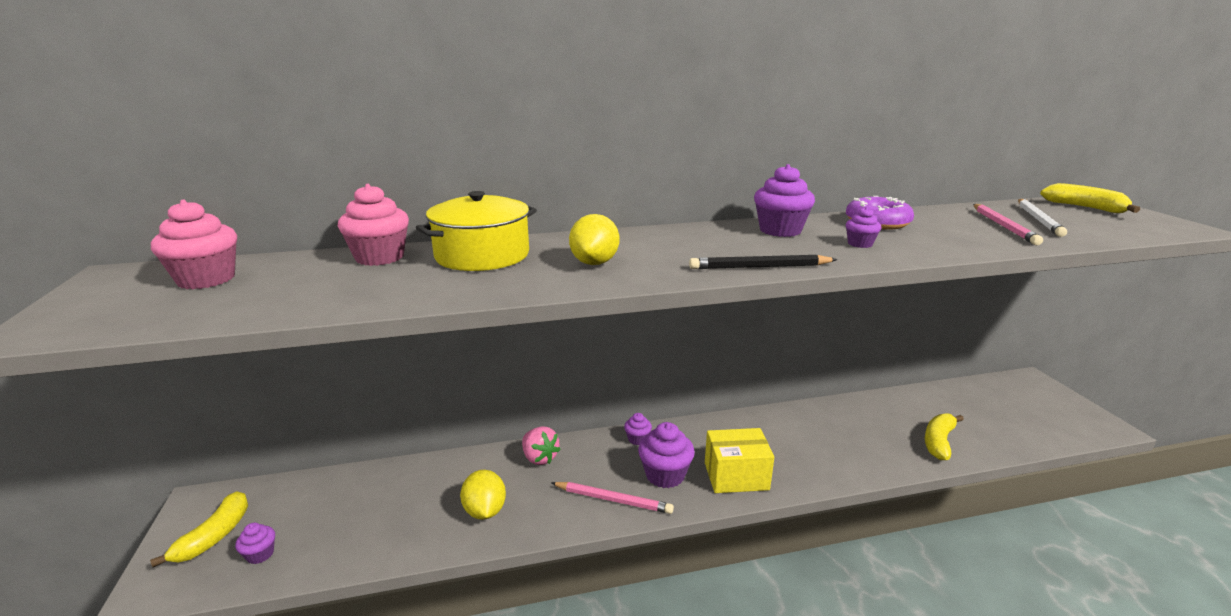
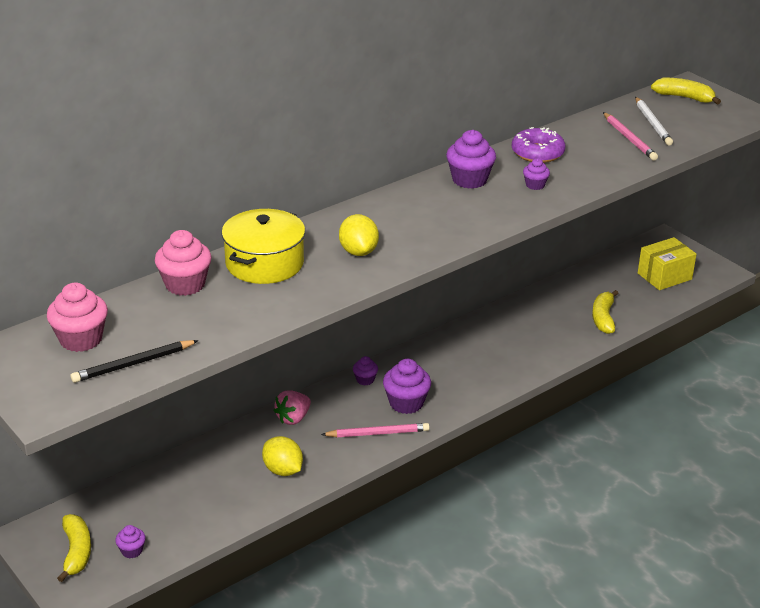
camera: 25 degrees left, 10 degrees up
pink strawberry [522,426,561,465] -> pink strawberry turned 105 degrees clockwise [273,390,311,425]
black pencil [689,255,838,269] -> black pencil moved to [71,340,199,383]
yellow box [705,428,774,493] -> yellow box moved to [638,237,697,290]

